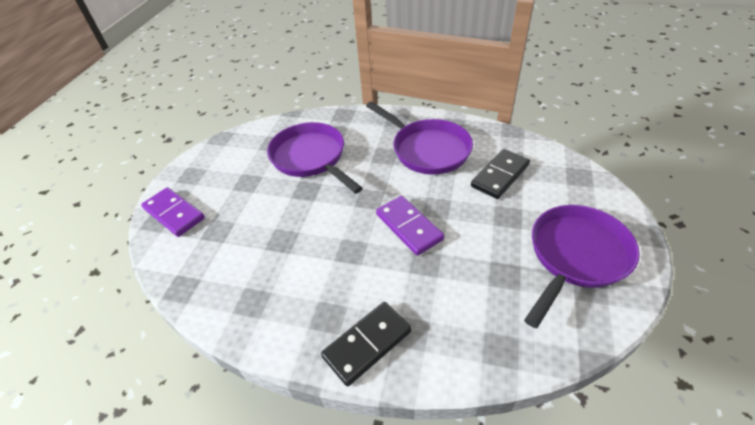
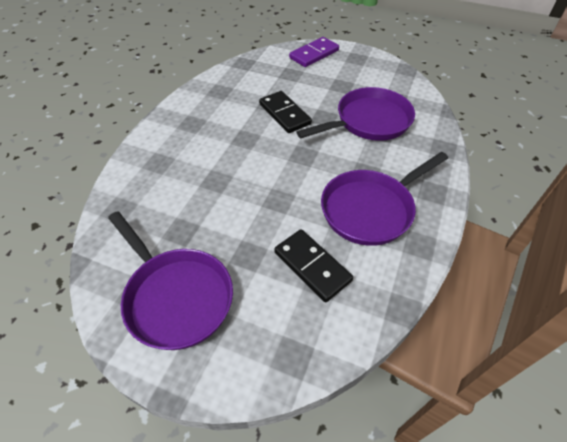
camera: 95 degrees right, 5 degrees up
black domino [321,302,412,386] -> black domino moved to [259,91,312,133]
purple domino [376,196,444,256] -> none

